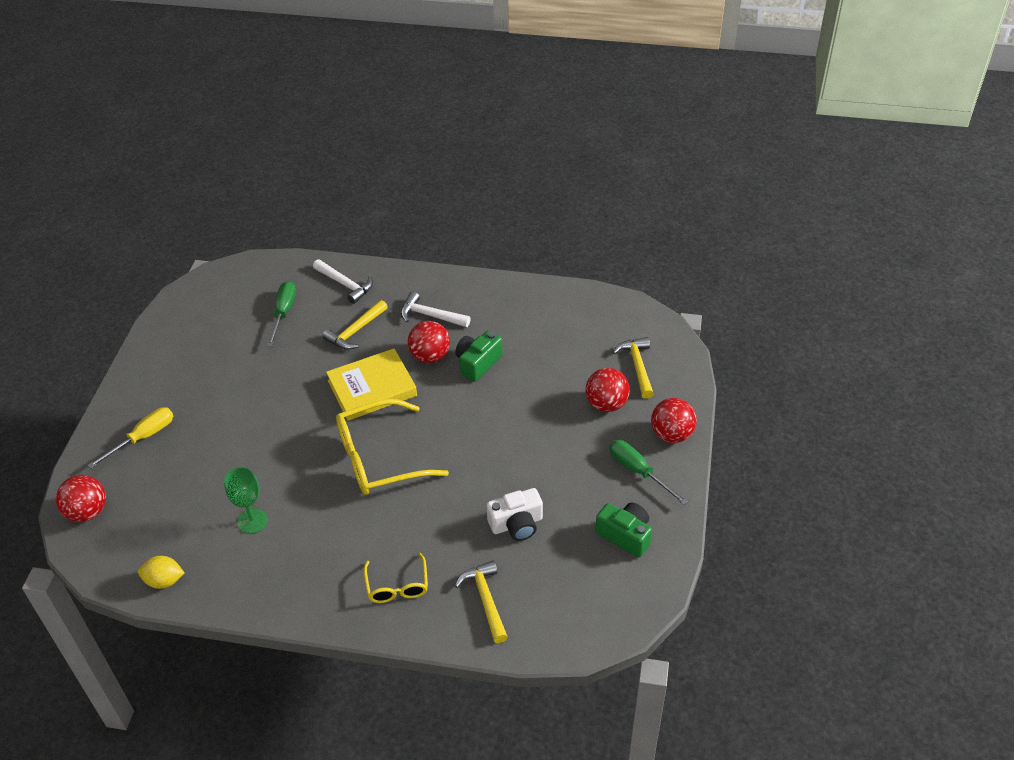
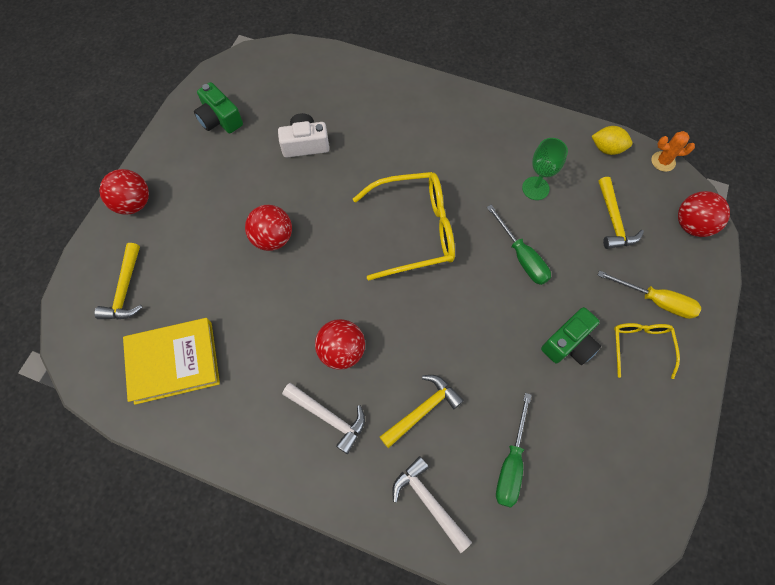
camera: 170 degrees left, 20 degrees up
yellow screwdriver [87,407,173,469] -> yellow screwdriver turned 120 degrees counterclockwise [597,270,701,319]
yellow book [326,348,417,420] -> yellow book moved to [123,318,220,405]
yellow glasses [363,553,428,603] -> yellow glasses moved to [614,323,680,379]
green camera [455,331,503,382] -> green camera moved to [541,307,601,365]
yellow hammer [455,560,508,643] -> yellow hammer moved to [598,177,644,249]
red ball [586,368,630,412] -> red ball moved to [245,205,292,251]
green screwdriver [610,440,688,505] -> green screwdriver moved to [487,205,551,285]
none -> orange cactus [651,131,695,172]

